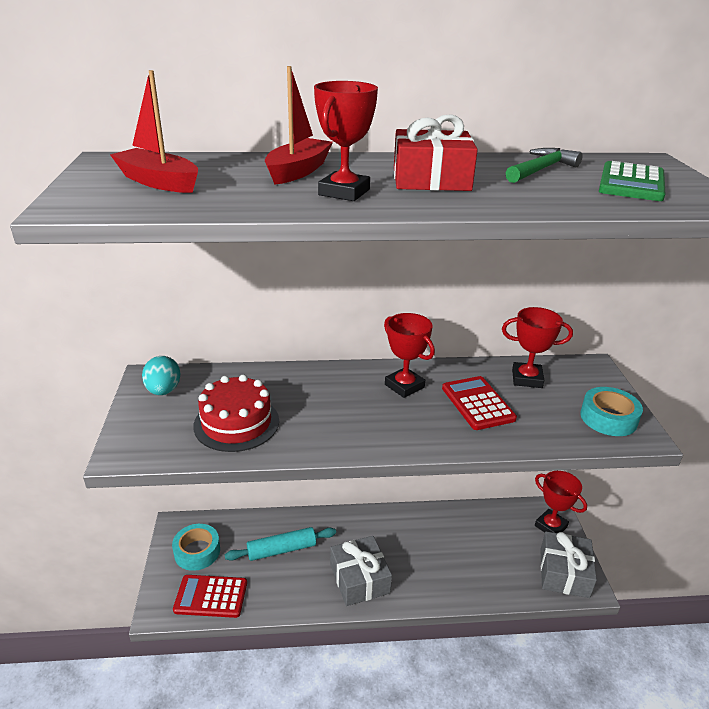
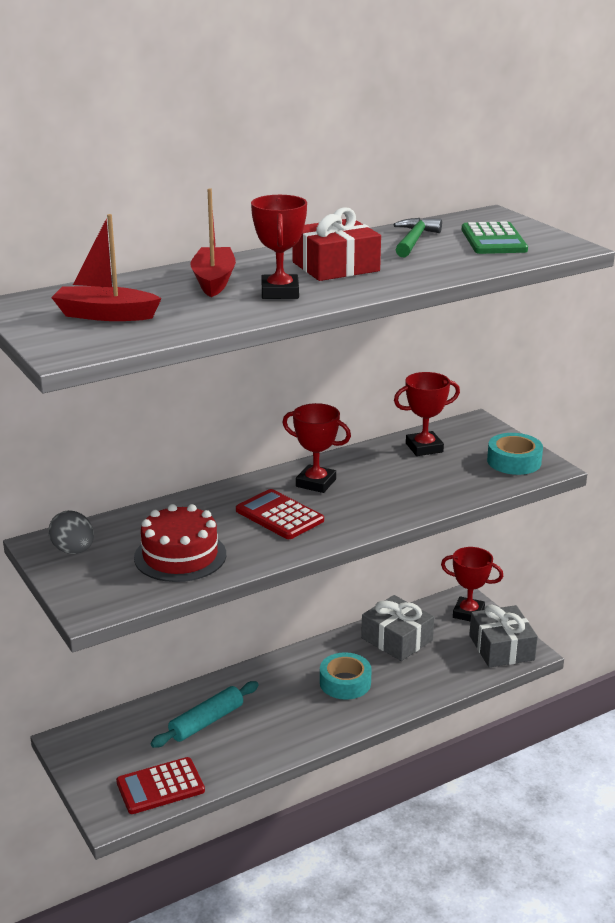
camera: 25 degrees left, 5 degrees down
turquoise egg [142,356,180,395] -> grey egg [48,510,94,554]
turquoise tape [172,524,220,571] -> turquoise tape moved to [320,652,372,700]
grey gift [330,536,392,606] -> grey gift moved to [361,595,434,661]
red calculator [442,376,517,430] -> red calculator moved to [236,489,324,539]

